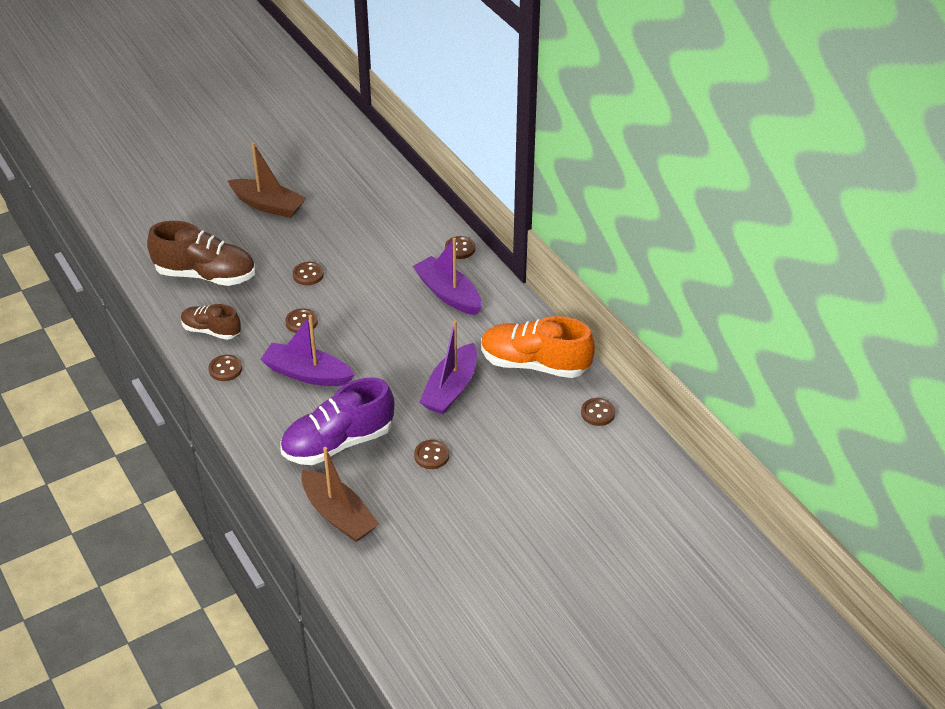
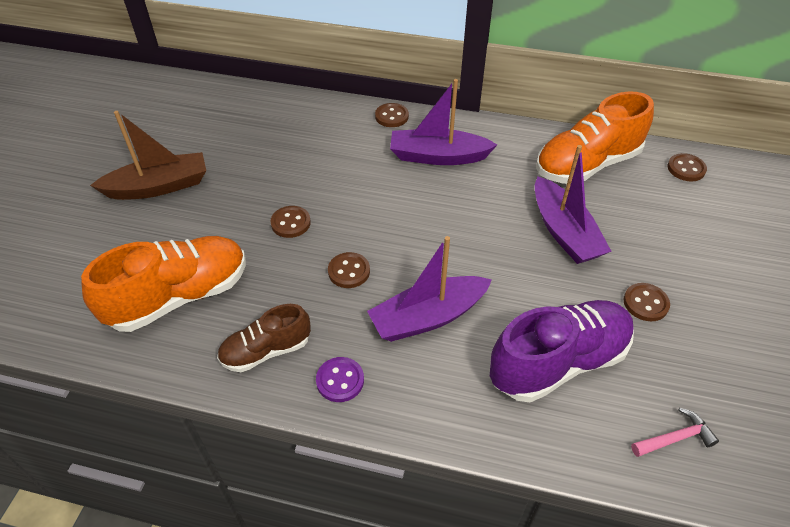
camera: 45 degrees left, 5 degrees up
brown shoe [147,221,255,286] -> orange shoe [81,236,246,332]
brown button [209,355,242,381] -> purple button [316,357,364,402]
purple shoe [280,377,394,465] -> purple shoe turned 135 degrees counterclockwise [490,300,634,402]
brown boat [301,447,379,542] -> pink hammer [631,408,719,457]

